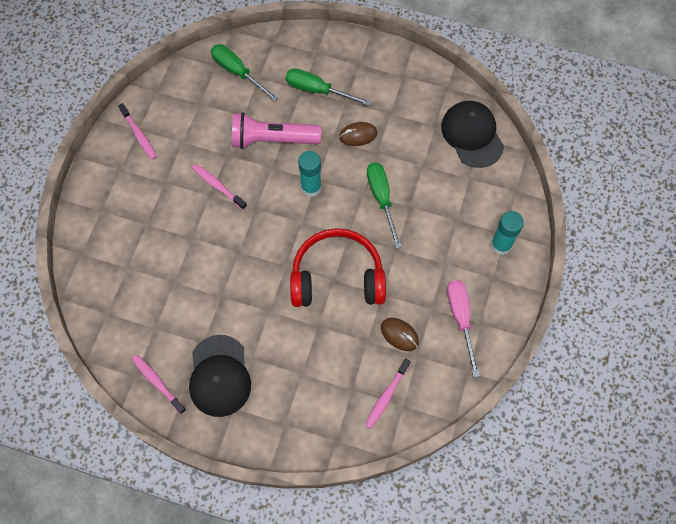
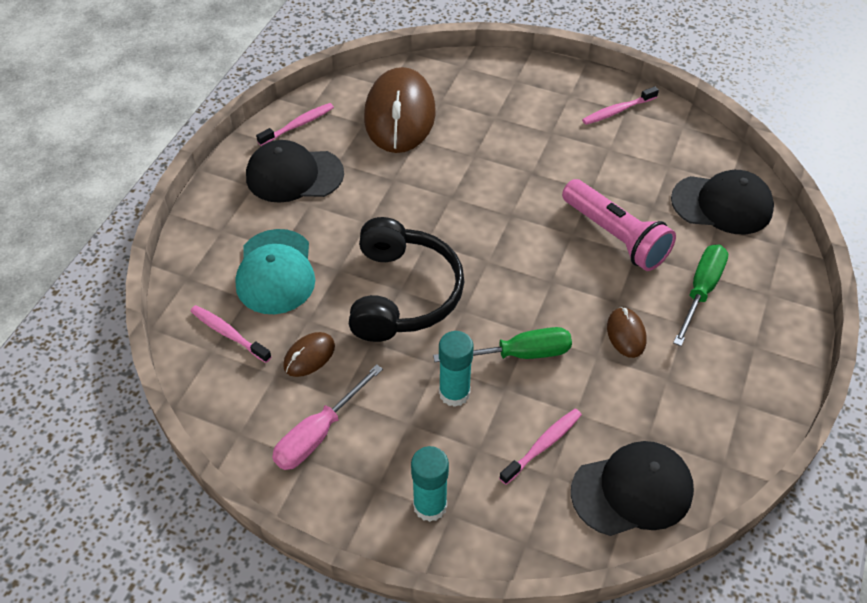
camera: 95 degrees right, 15 degrees down
pink toothbrush [192,164,247,210] -> pink toothbrush moved to [499,409,582,485]
green screwdriver [211,44,278,101] -> black cap [671,170,774,234]
pink flashlight [232,112,321,149] -> pink flashlight turned 135 degrees clockwise [562,179,676,271]
red headphones [290,228,386,307] -> black headphones [349,217,464,342]
turquoise glue stick [298,151,322,197] -> turquoise glue stick moved to [439,331,473,407]
pink screwdriver [447,280,480,377] -> pink screwdriver turned 135 degrees clockwise [272,364,383,470]
none -> turquoise cap [235,229,315,314]
none -> brown mouse [364,67,436,153]

